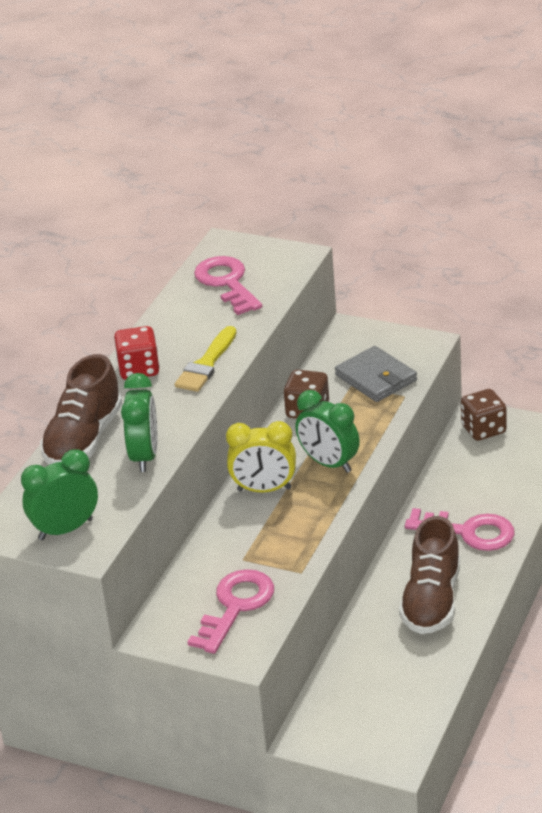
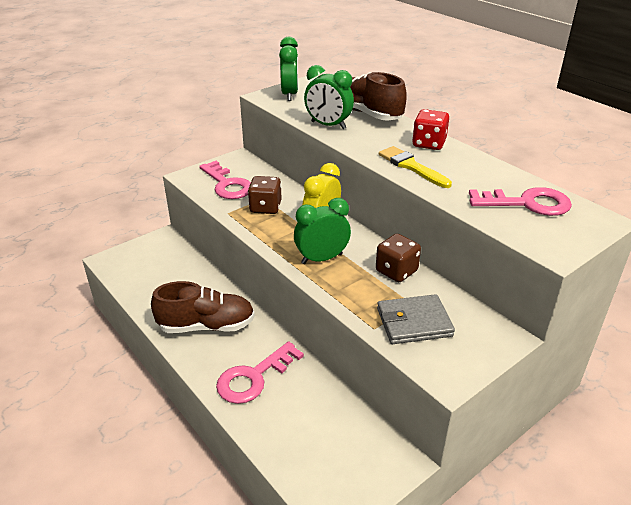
camera: 115 degrees right, 0 degrees up
brown shoe [399,516,460,634] -> brown shoe turned 135 degrees clockwise [151,281,255,333]
brown dice [461,389,507,441] -> brown dice moved to [248,176,282,214]

